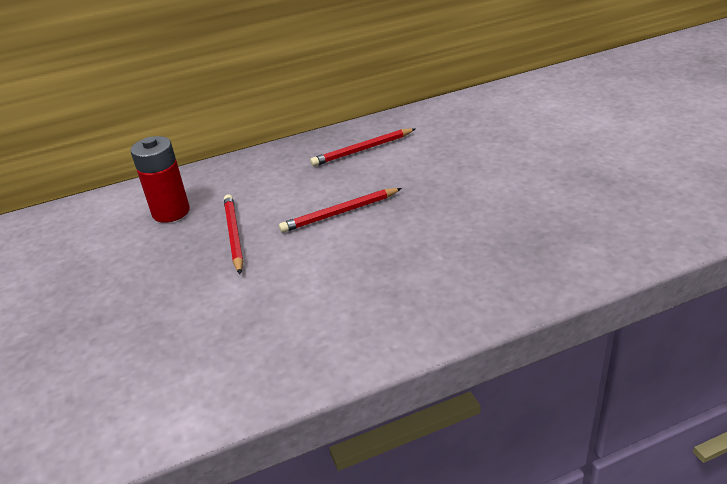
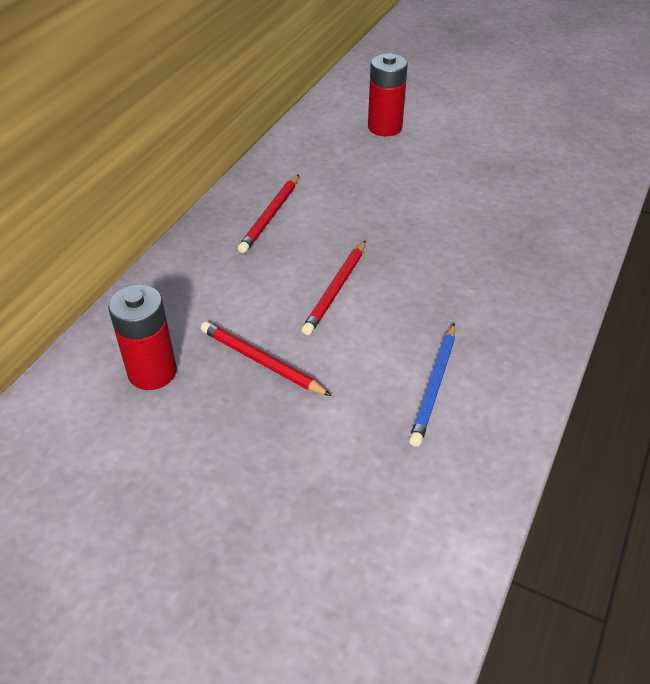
camera: 45 degrees left, 10 degrees up
none -> red battery [368,53,408,136]
none -> blue pencil [409,323,455,447]

